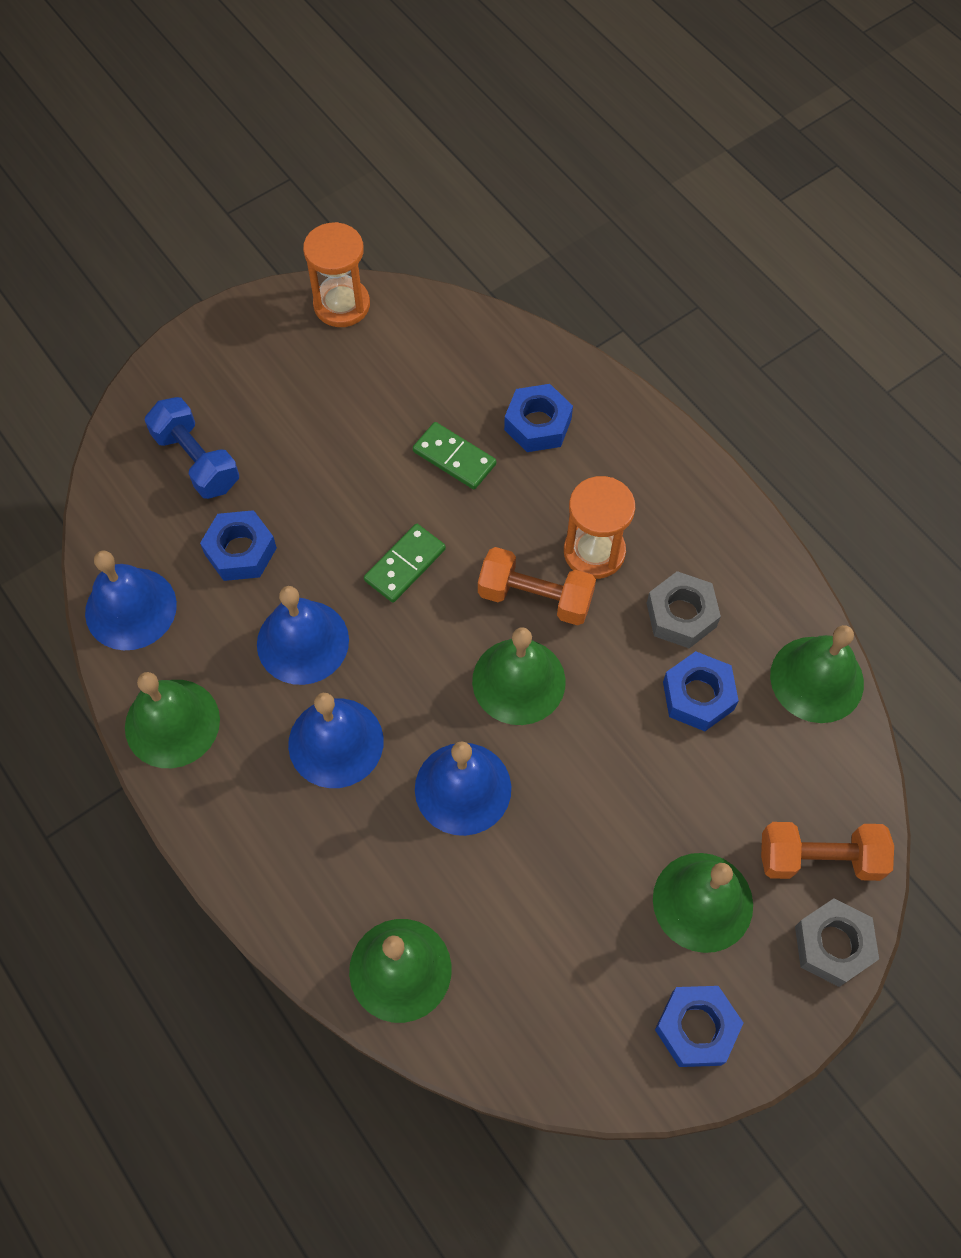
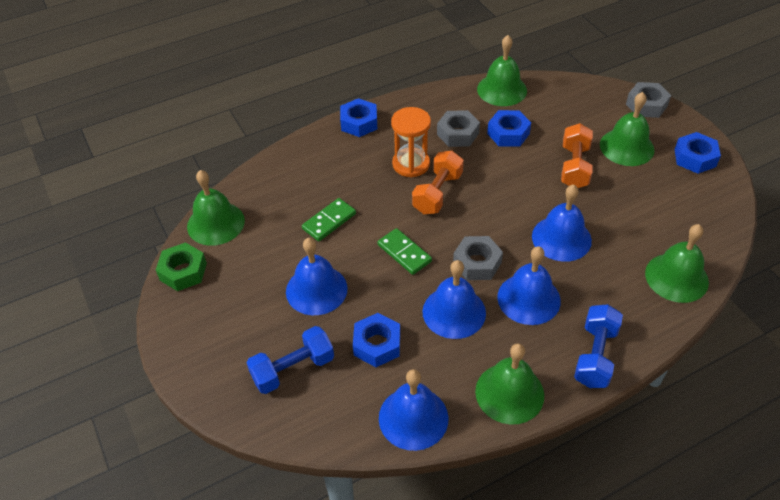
camera: 80 degrees left, 15 degrees down
orange hourglass [303,222,370,327] -> green nut [156,242,207,291]
green bell [472,627,566,725] -> green bell moved to [187,170,245,246]
blue nut [504,384,573,452] -> blue nut moved to [340,98,377,137]
orange dumbbell [761,822,894,881] -> orange dumbbell moved to [561,123,593,188]
none -> blue bell [286,238,347,315]
none -> grey nut [453,236,503,280]
none -> blue dumbbell [574,304,623,388]

